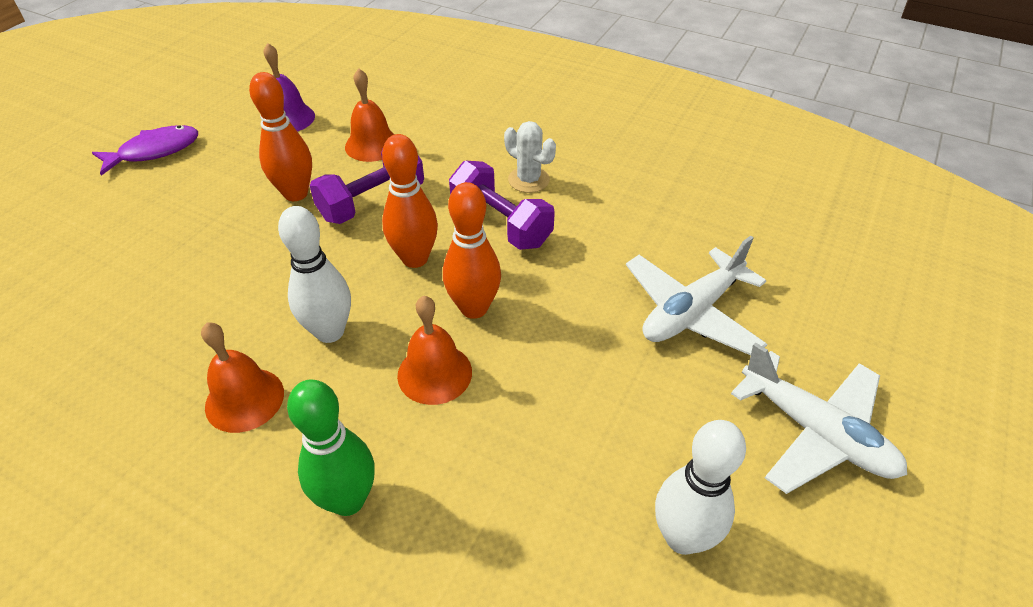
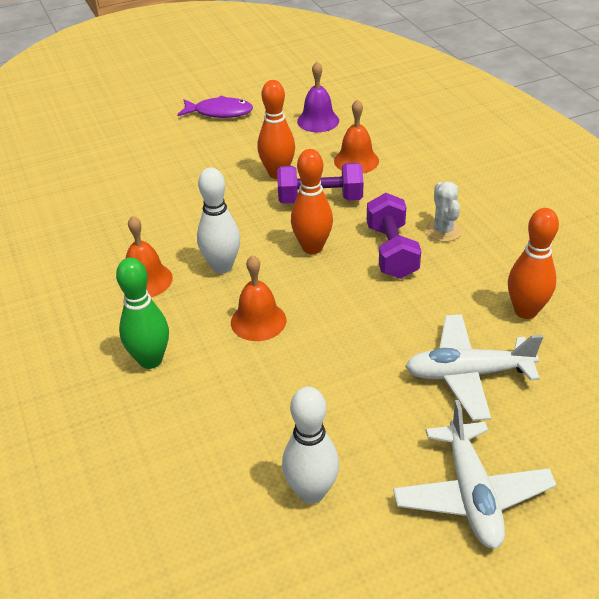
camera: 40 degrees right, 5 degrees down
orange bowling pin [443,182,501,319] -> orange bowling pin moved to [508,208,559,319]

